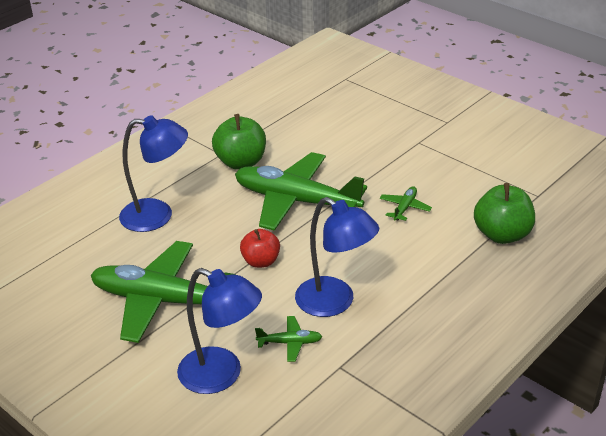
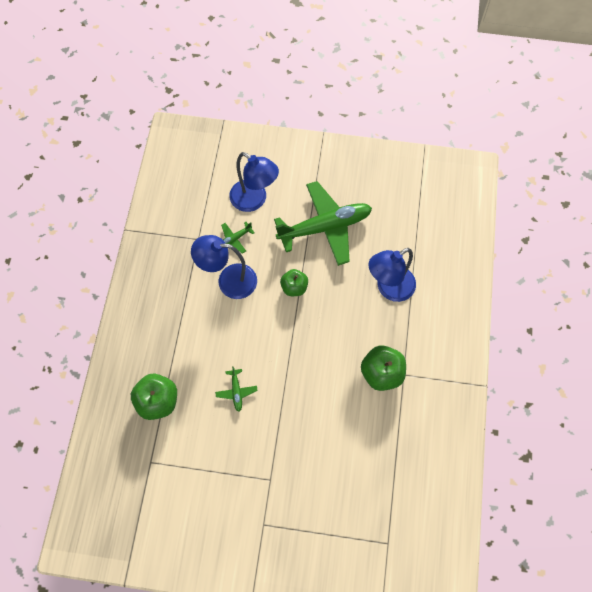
camera: 145 degrees right, 30 degrees up
blue lamp [177,268,262,394] -> blue lamp turned 135 degrees counterclockwise [229,152,279,212]
green plane [235,152,367,231] -> none
red apple [240,229,280,268] -> green apple [280,269,308,296]

